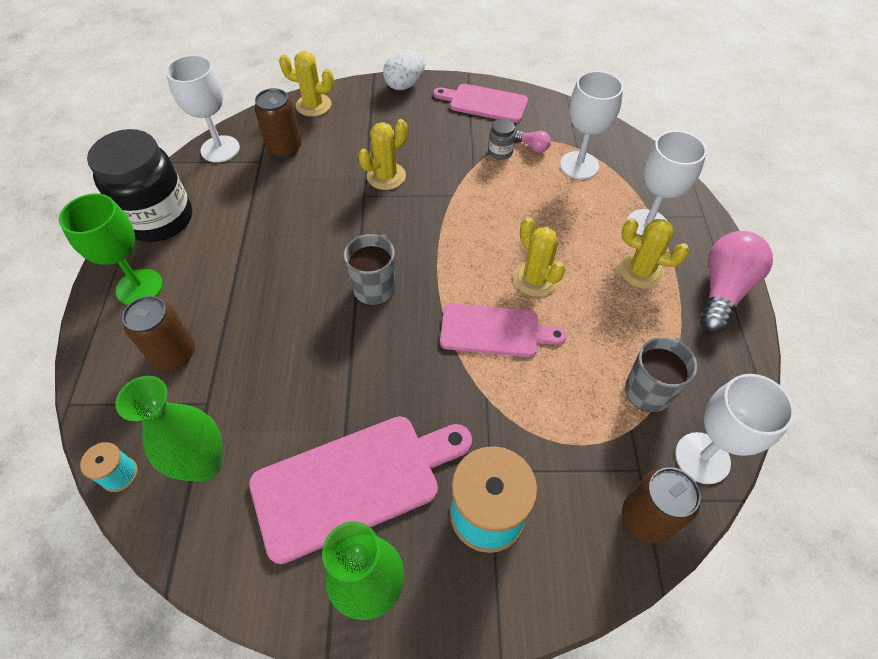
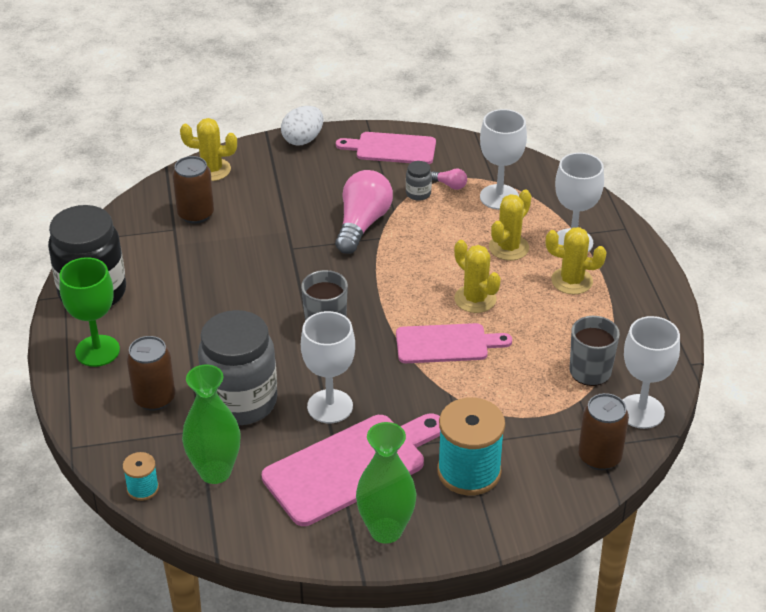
camera: 10 degrees left, 15 degrees down
white goblet [166,55,240,163] -> white goblet moved to [301,311,355,423]
yellow cactus [358,119,407,190] -> yellow cactus moved to [489,190,531,260]
pink light bulb [700,231,773,333] -> pink light bulb moved to [335,170,393,254]
none -> grey jar [198,310,277,425]

